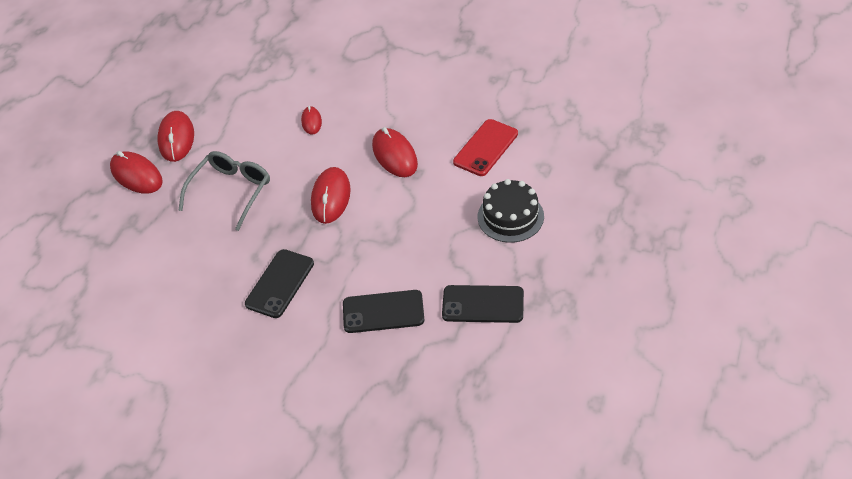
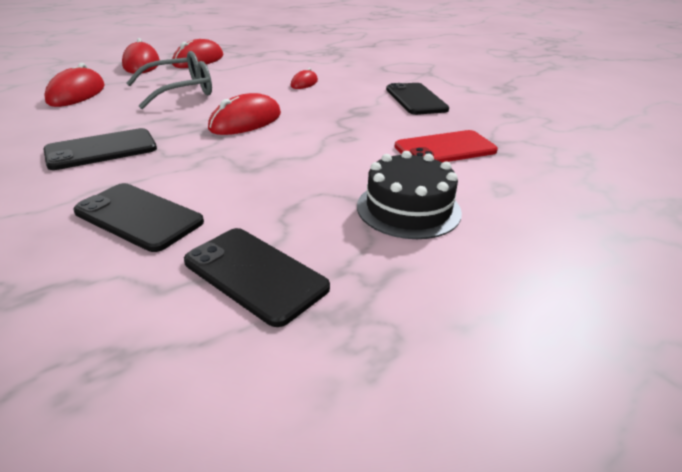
camera: 30 degrees right, 15 degrees down
red mouse [372,127,418,177] -> red mouse moved to [45,63,105,107]
none -> black phone [386,83,449,115]

